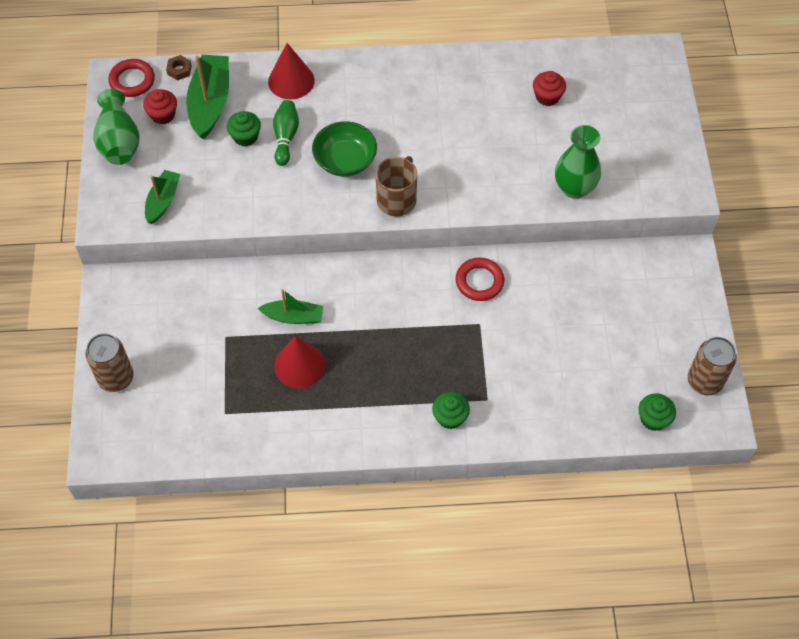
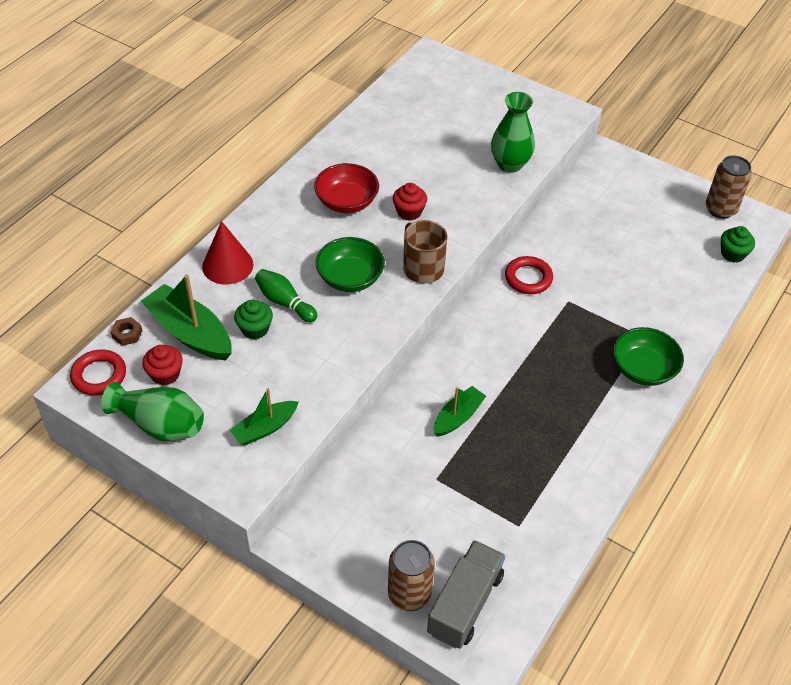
camera: 55 degrees left, 10 degrees down
green boat [145,170,180,224] -> green boat turned 90 degrees counterclockwise [230,388,299,445]
red cone [274,336,325,389] -> none
green cupcake [432,392,470,429] -> green bowl [613,327,684,386]
red cupcake [533,71,566,106] -> red cupcake moved to [393,183,427,221]
none -> red bowl [314,163,379,213]
none -> grey truck [427,540,506,649]

